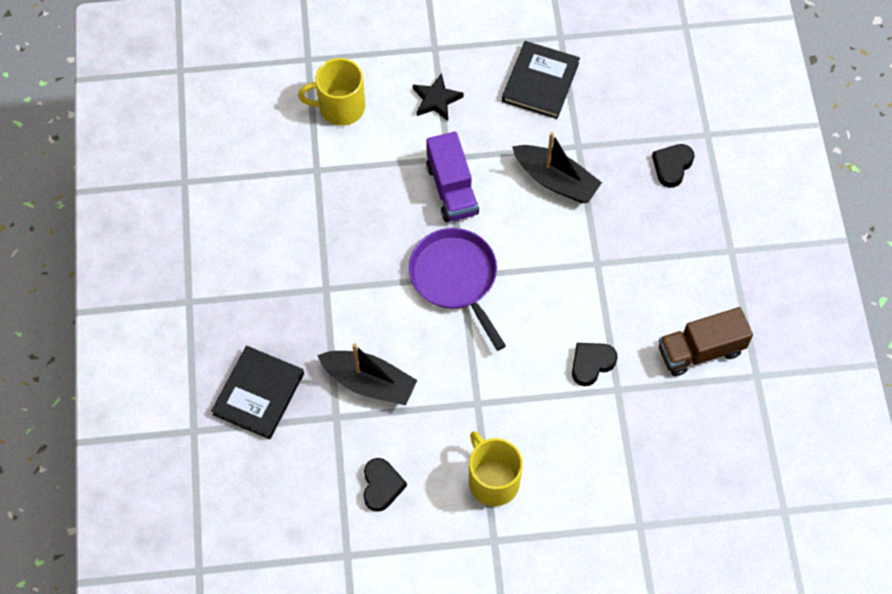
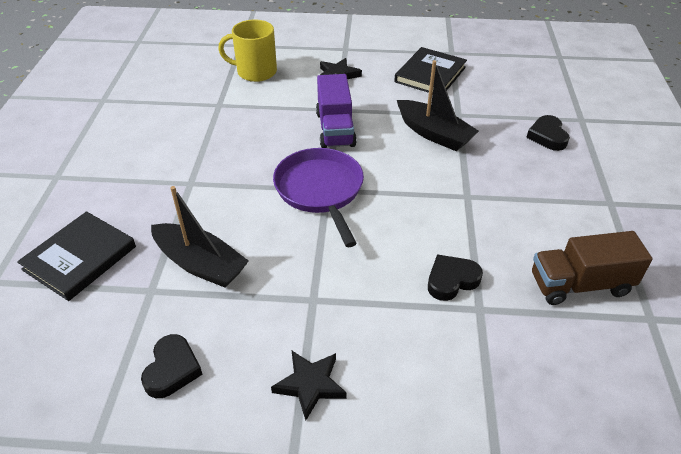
camera: 10 degrees right, 20 degrees down
yellow mug [469,431,523,506] -> black star [271,351,347,420]
black heart [652,144,695,188] -> black heart turned 45 degrees counterclockwise [526,115,570,151]

